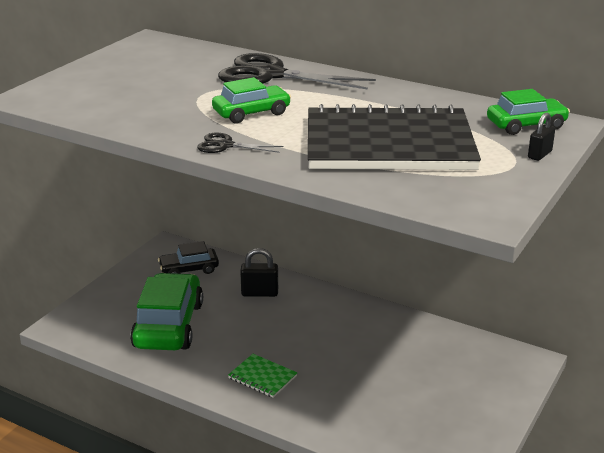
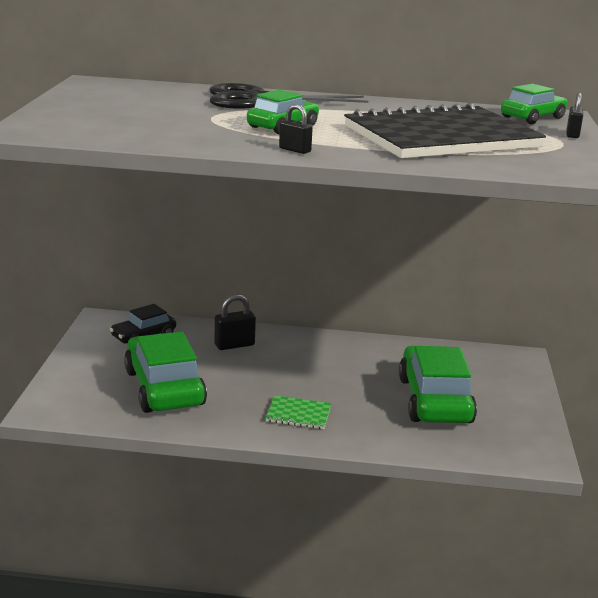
camera: 25 degrees left, 5 degrees down
black scissors [197,132,283,153] -> black padlock [279,104,313,154]
none -> green car [399,346,477,423]

